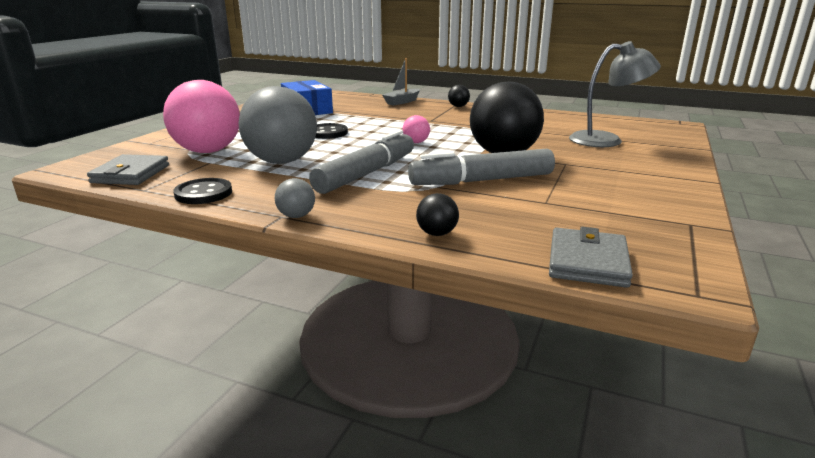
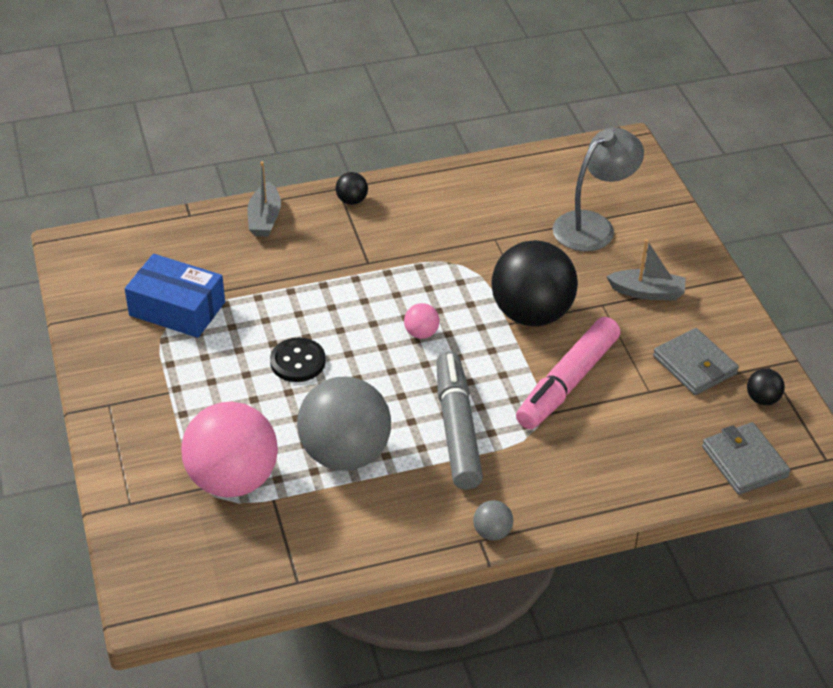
camera: 40 degrees left, 20 degrees up
grey wallet [87,154,169,185] -> grey wallet moved to [653,328,739,395]
black button [173,178,232,204] -> none
grey marker [408,149,555,185] -> pink marker [516,317,620,429]
black ball [416,193,459,236] -> black ball moved to [747,369,785,405]
none -> grey boat [606,239,686,301]

